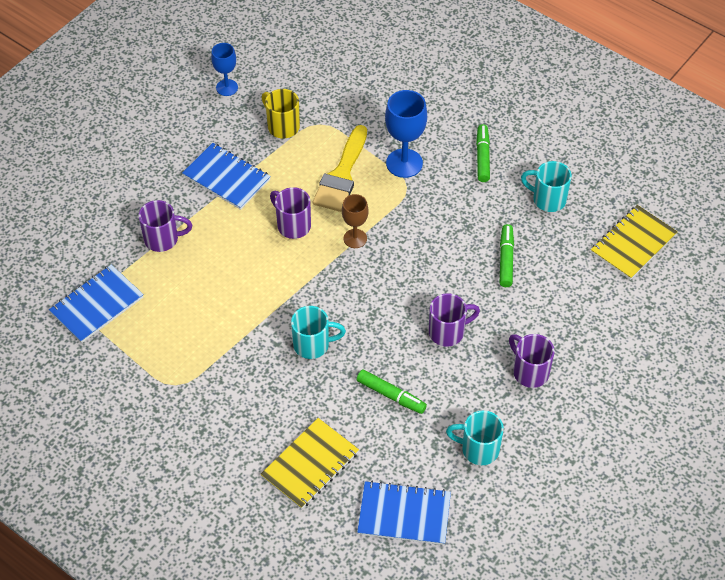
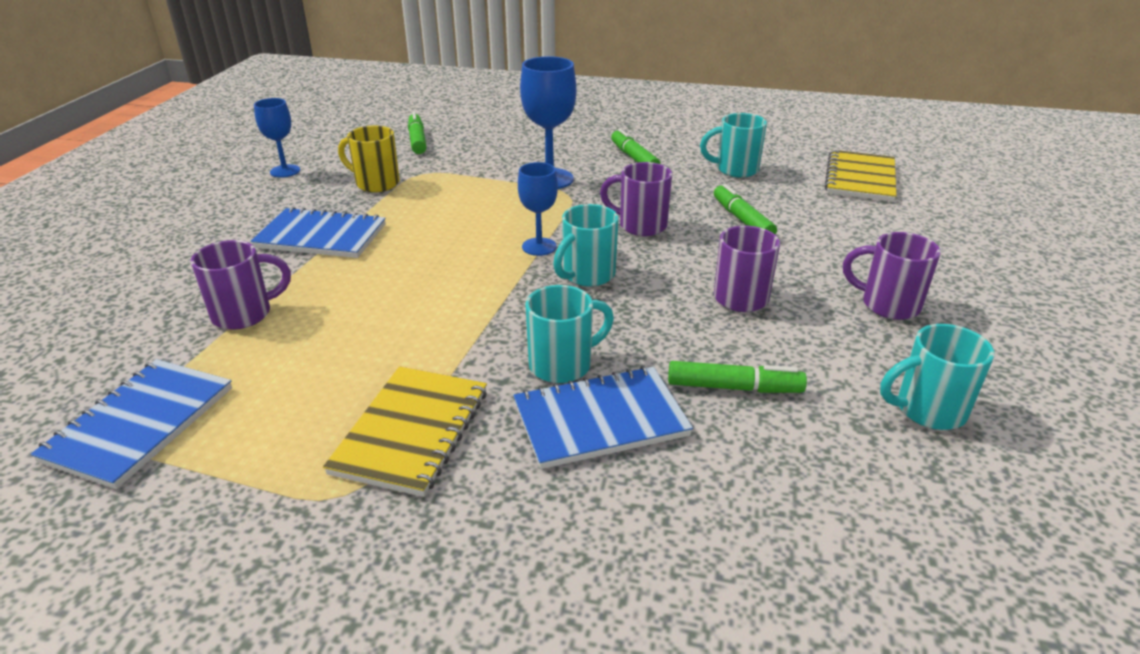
camera: 25 degrees left, 20 degrees down
yellow notebook [260,418,359,509] -> yellow notebook moved to [323,367,487,497]
purple mug [270,187,311,239] -> purple mug moved to [600,162,672,236]
yellow brush [313,125,367,212] -> none
brown goblet [342,194,369,248] -> blue goblet [518,162,558,256]
blue notebook [357,481,451,545] -> blue notebook moved to [513,366,693,469]
none -> green marker [408,112,427,154]
none -> turquoise mug [553,204,619,287]

